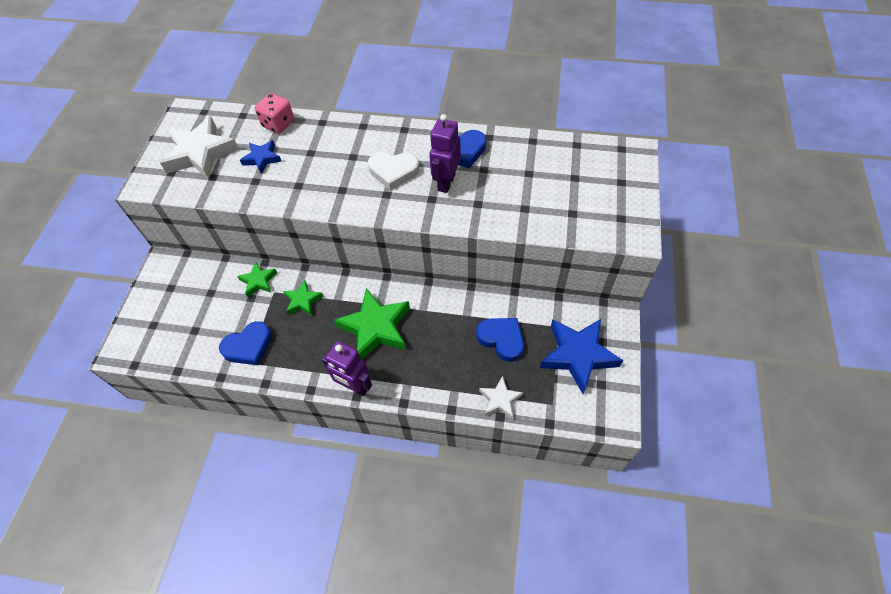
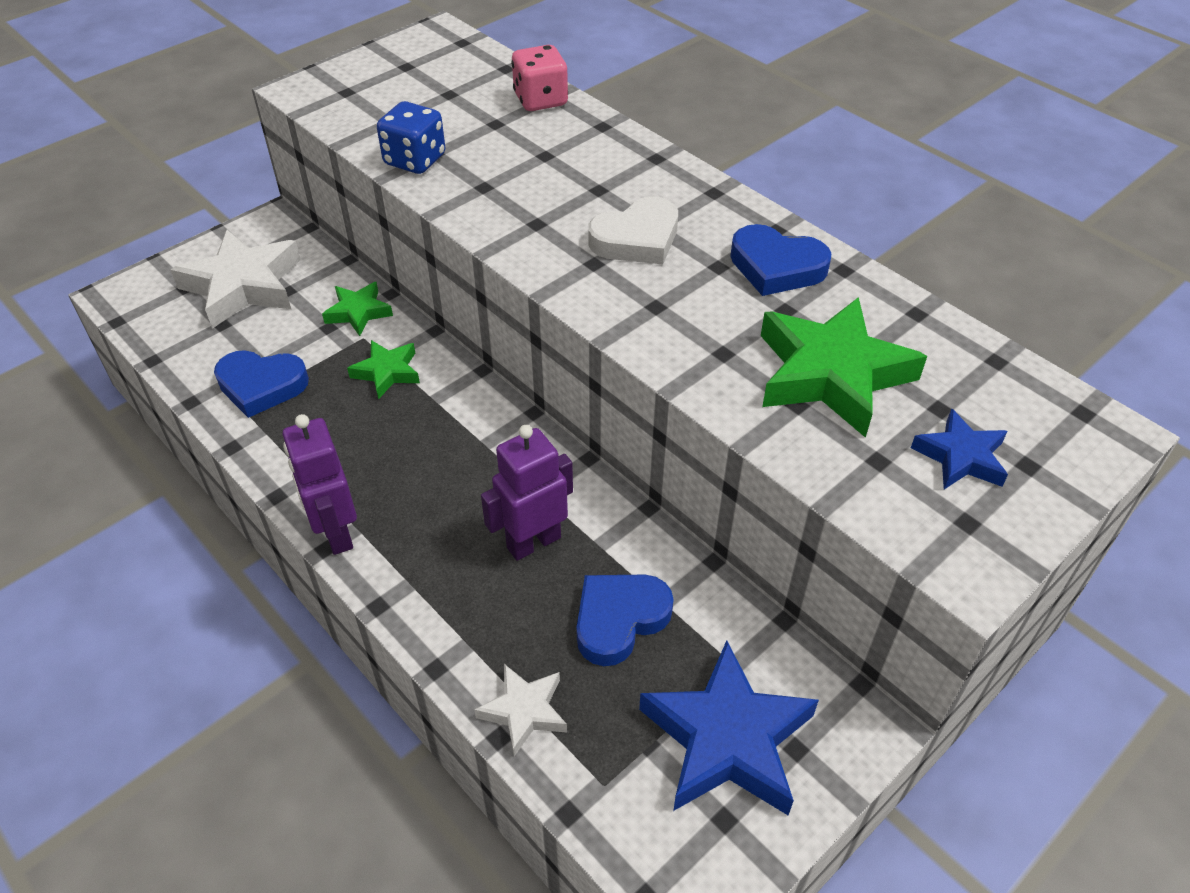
camera: 35 degrees right, 10 degrees down
white star [160,116,239,179] -> white star moved to [170,230,301,329]
blue star [240,140,282,174] -> blue star moved to [911,408,1008,489]
green star [334,288,410,359] -> green star moved to [761,297,927,438]
white heart [368,152,419,190] -> white heart turned 75 degrees counterclockwise [588,196,678,264]
purple robot [429,114,461,193] -> purple robot moved to [481,425,573,561]
blue heart [476,318,524,362] -> blue heart turned 120 degrees counterclockwise [576,575,674,666]
none -> blue dice [377,101,445,174]

